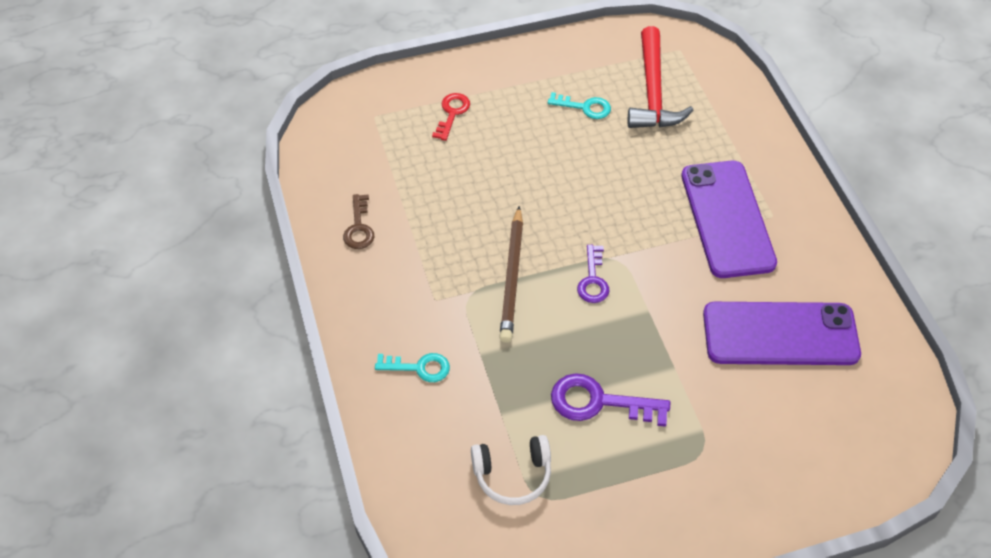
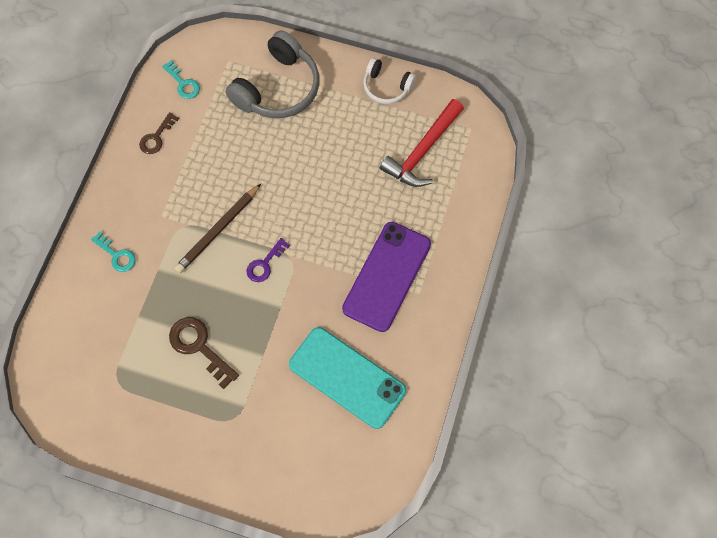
camera: 35 degrees right, 15 degrees up
red key [432,93,470,141] -> grey headphones [226,30,320,118]
white headphones [471,435,551,505] -> white headphones moved to [363,58,416,104]
turquoise key [548,92,611,119] -> turquoise key moved to [162,60,200,99]
purple key [551,373,670,427] -> brown key [169,317,239,389]
purple phone [703,302,861,365] -> turquoise phone [289,327,406,429]

